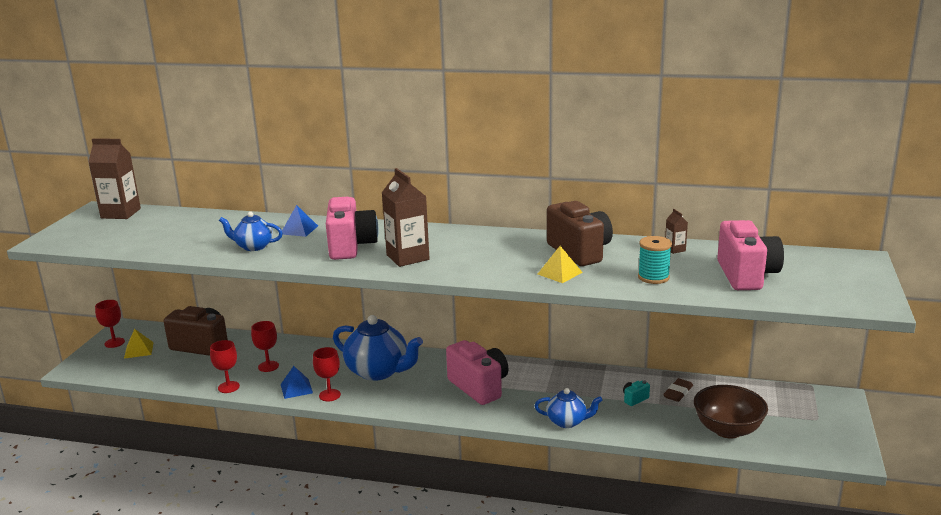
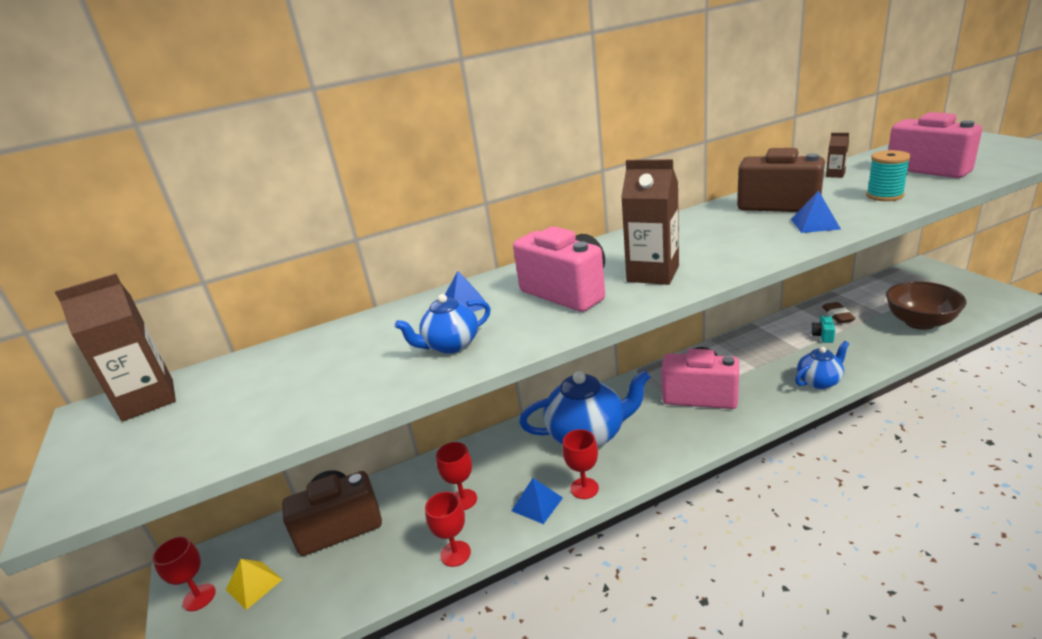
camera: 35 degrees left, 5 degrees up
yellow pyramid [538,246,583,283] -> blue pyramid [791,191,841,233]

